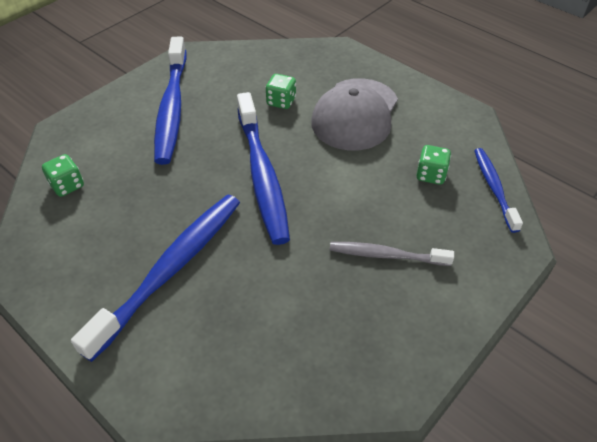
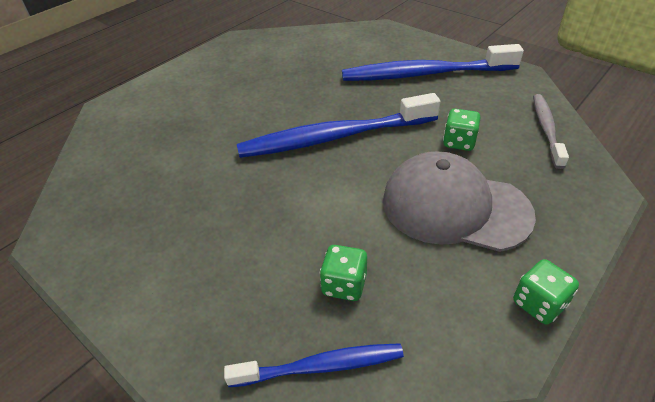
camera: 90 degrees right, 5 degrees down
green dice [42,154,84,197] -> green dice moved to [513,259,579,324]
blue toothbrush [71,194,240,362] -> none
grey toothbrush [330,242,454,266] -> grey toothbrush moved to [533,94,569,169]

